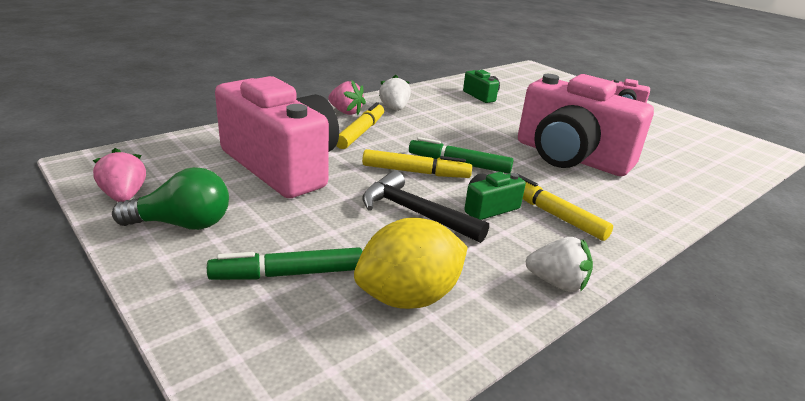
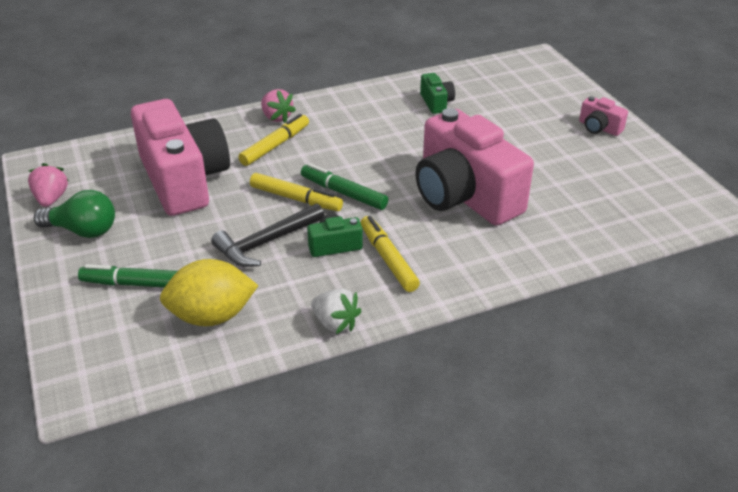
camera: 20 degrees right, 10 degrees up
black hammer [362,170,489,243] -> black hammer turned 90 degrees counterclockwise [211,203,325,267]
white strawberry [379,75,411,111] -> none

